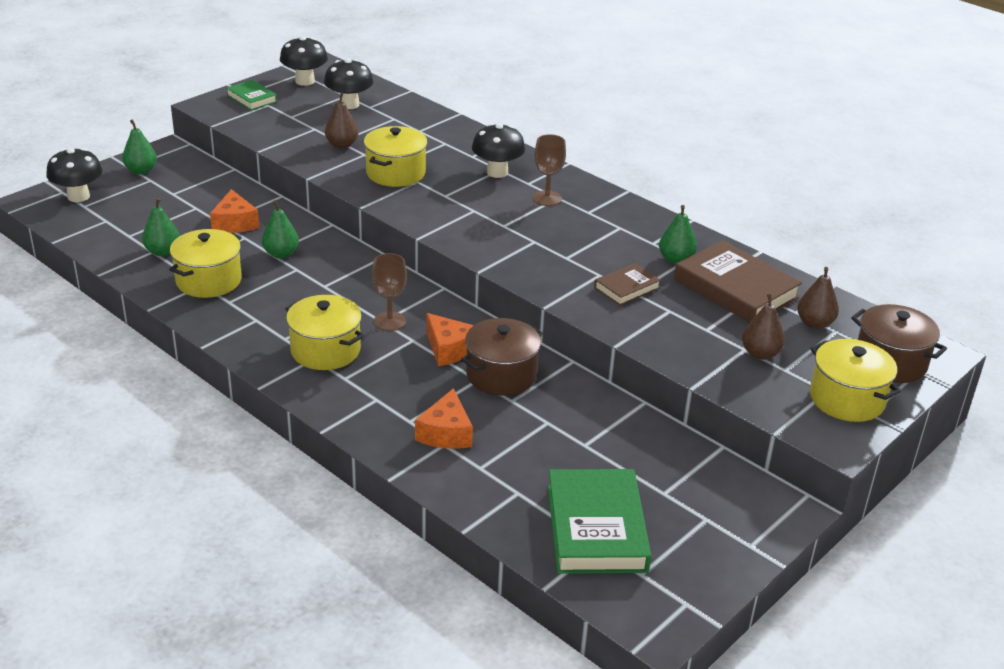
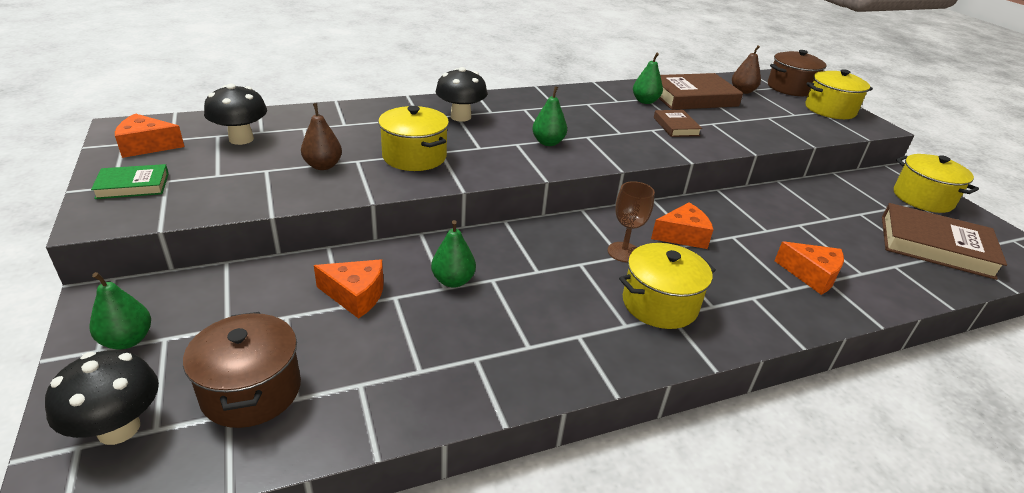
camera: 65 degrees left, 0 degrees up
green pear [142,198,180,256] -> green pear moved to [532,86,567,146]
yellow pot [169,229,242,298] -> yellow pot moved to [894,154,979,213]
black mushroom [280,36,328,86] -> orange cheese [115,113,184,158]
brown pot [461,318,543,395] -> brown pot moved to [183,312,301,428]
brown goblet [533,134,566,206] -> none
green book [548,469,651,574] -> brown book [882,203,1007,280]
brown pear [742,293,785,360] -> none

